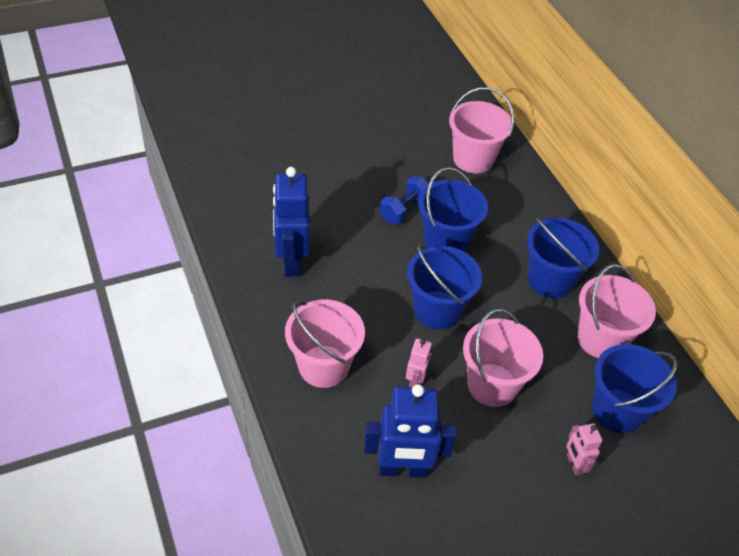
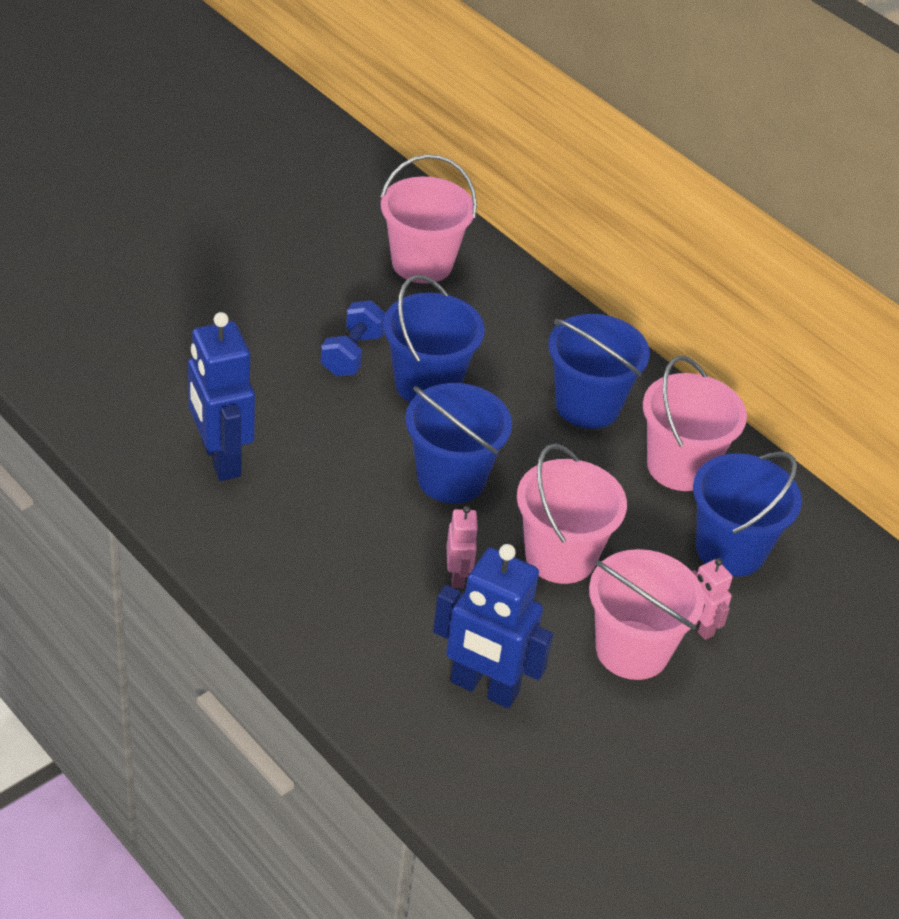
camera: 20 degrees left, 5 degrees down
pink bucket [285,300,365,388] -> pink bucket moved to [589,549,705,680]
blue robot [364,384,456,478] -> blue robot turned 45 degrees clockwise [433,544,553,709]

